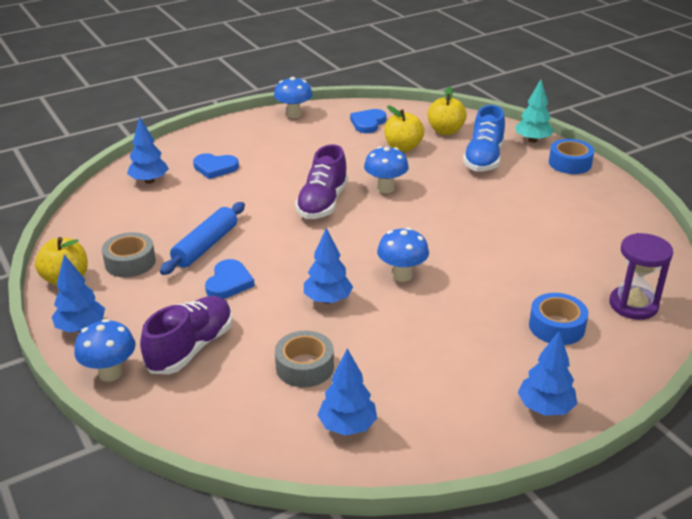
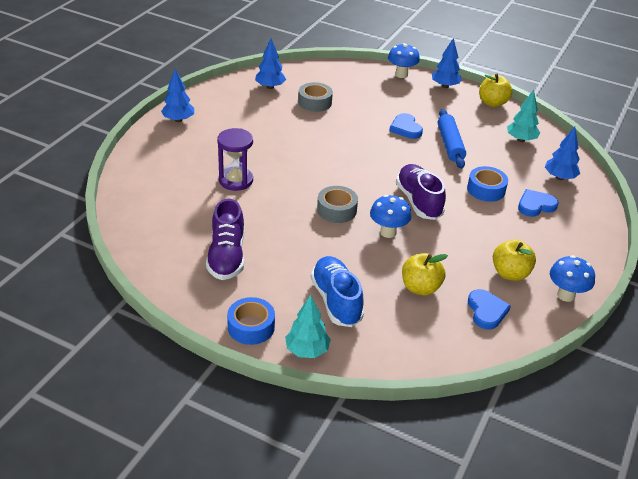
camera: 145 degrees right, 5 degrees up
grey tape [102,232,156,277] -> grey tape moved to [317,186,358,223]
purple shoe [140,296,233,374] -> purple shoe moved to [206,198,244,280]
blue tree [304,228,353,304] -> none
blue mushroom [377,227,429,282] -> none
yellow apple [428,86,467,135] -> yellow apple moved to [493,240,536,281]
blue tape [529,293,588,345] -> blue tape moved to [467,166,508,202]
purple hourglass [609,233,673,320] -> purple hourglass moved to [217,128,253,191]
none -> turquoise tree [507,90,540,142]

